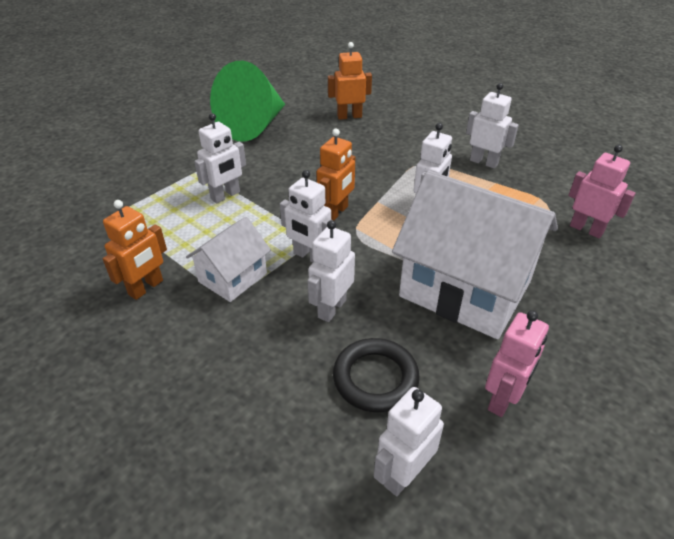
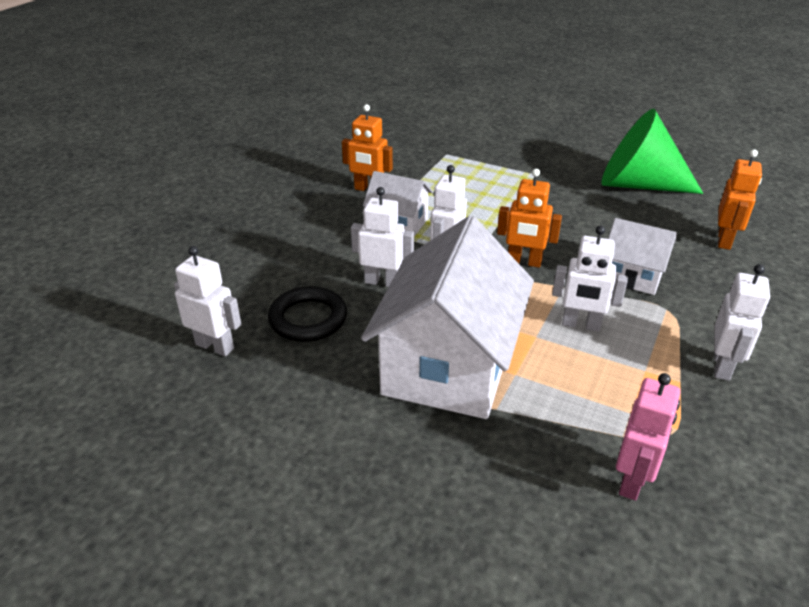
camera: 75 degrees right, 5 degrees down
white robot [194,113,246,203] -> none
orange robot [328,42,372,120] -> orange robot turned 45 degrees clockwise [718,149,762,250]
pink robot [485,310,549,417] -> none
none -> white house [608,218,677,295]

